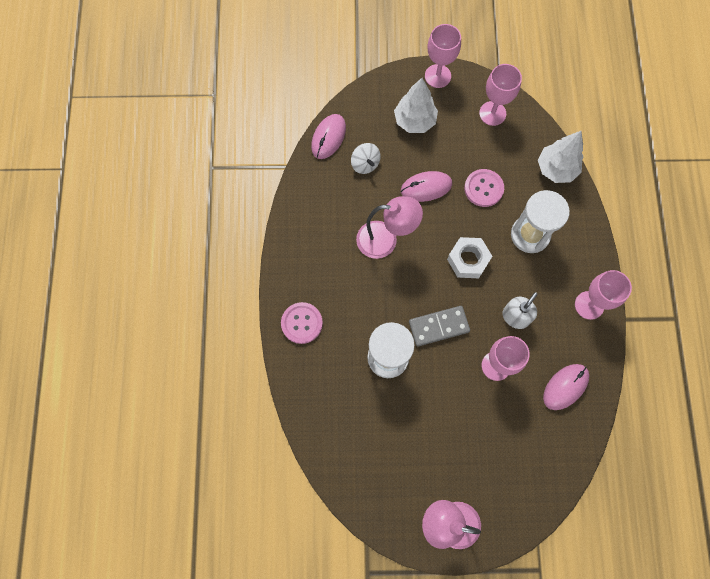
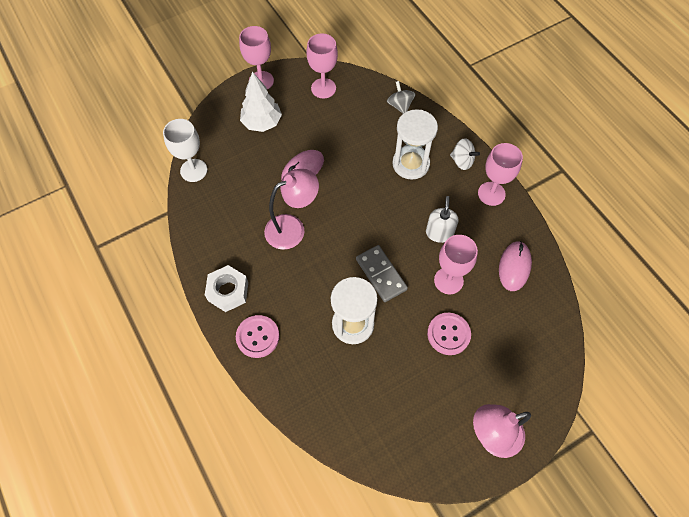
camera: 30 degrees left, 10 degrees down
pink mouse [311,114,346,159] -> white goblet [163,119,207,182]
white spinning top [351,143,381,174] -> white spinning top moved to [450,138,480,170]
grey domino [409,306,470,346] -> grey domino turned 75 degrees counterclockwise [356,245,408,302]
white nut [447,237,492,278] -> white nut moved to [205,265,248,312]
pink button [464,169,504,207] -> pink button moved to [427,313,471,355]
white tree [538,131,583,183] -> grey spinning top [387,81,416,114]

